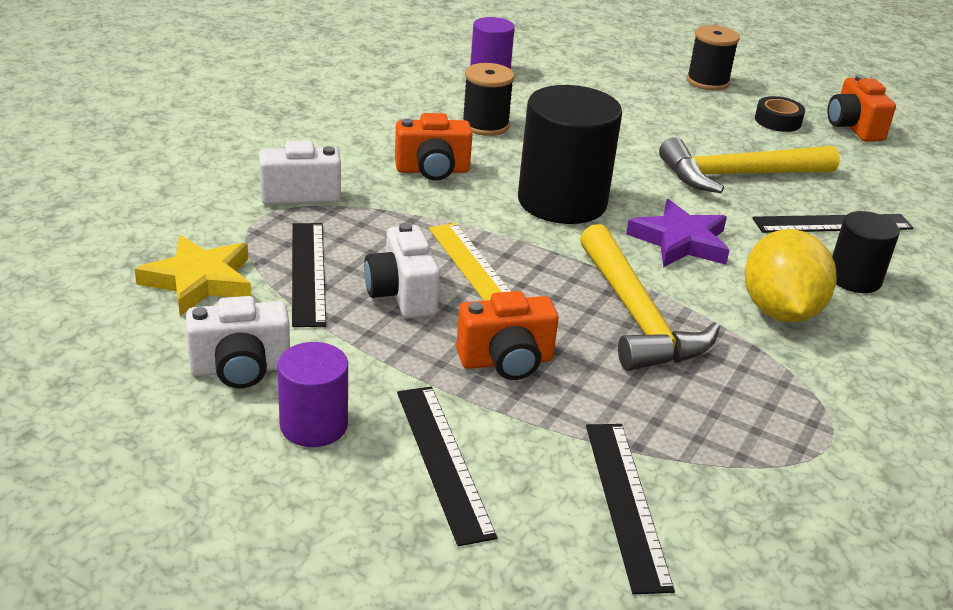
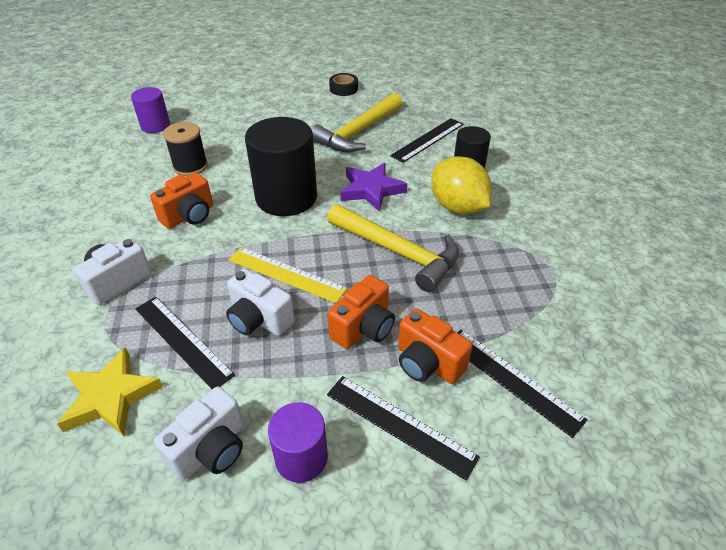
camera: 35 degrees left, 10 degrees up
black spool [687,25,740,90] -> none
orange camera [827,75,896,142] -> orange camera moved to [398,308,473,384]

